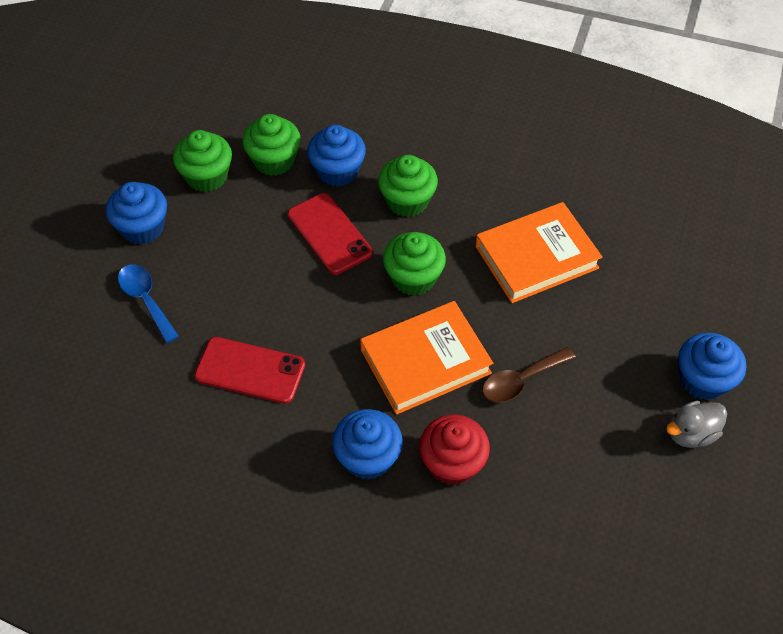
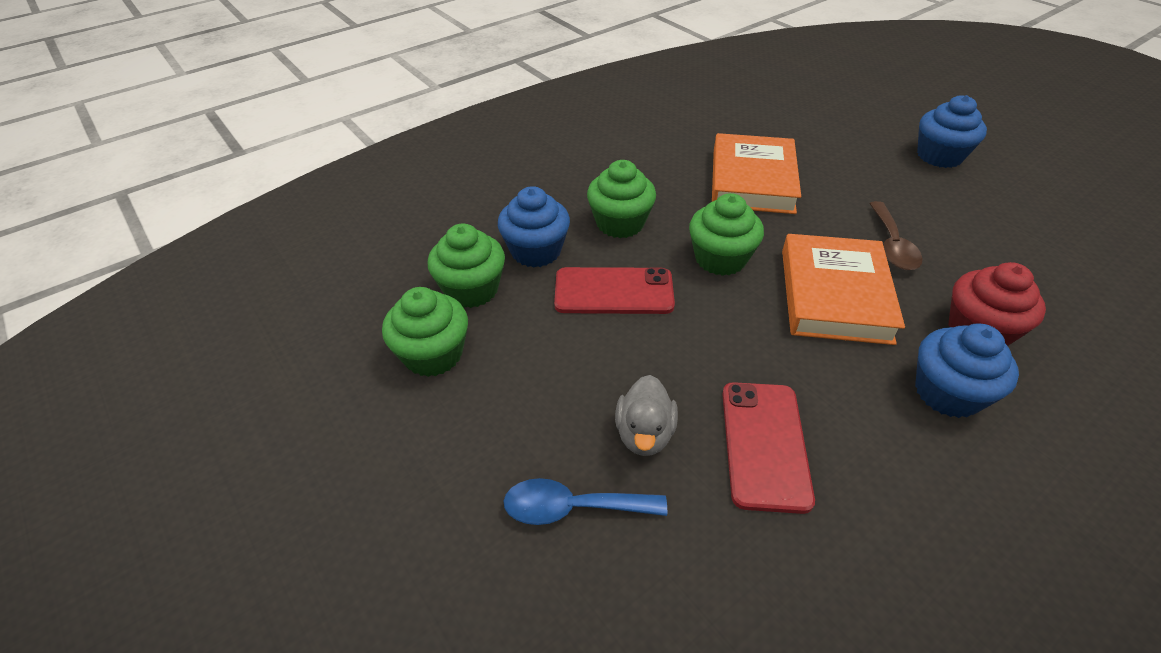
camera: 55 degrees left, 10 degrees down
blue cupcake [106,182,167,245] -> none
red phone [195,337,305,404] -> red phone turned 45 degrees counterclockwise [722,382,815,514]
grey duck [666,401,727,448] -> grey duck moved to [615,375,678,456]

